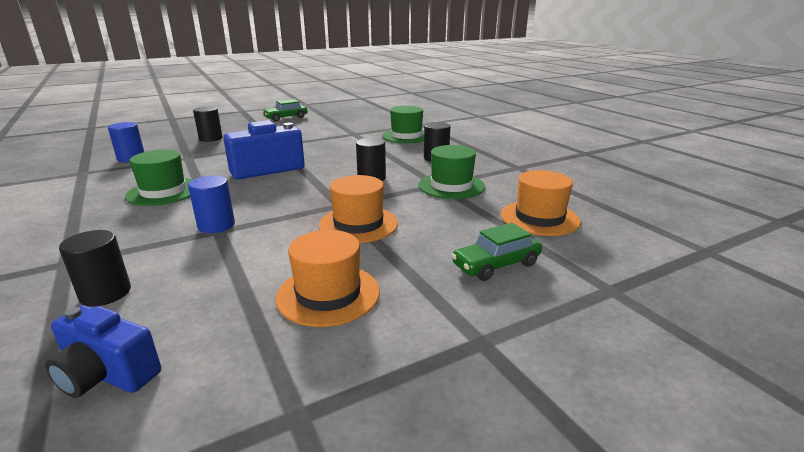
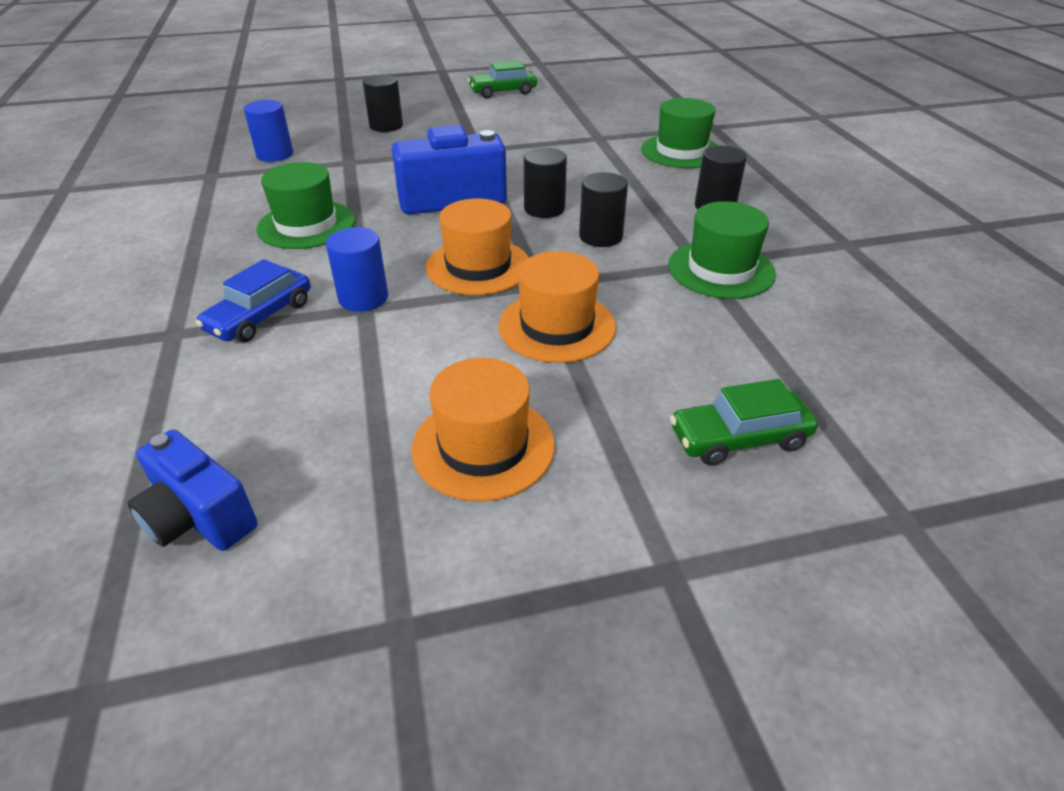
camera: 15 degrees right, 15 degrees up
black cylinder [59,230,131,307] -> black cylinder moved to [524,148,567,218]
orange hat [501,170,581,236] -> orange hat moved to [426,198,529,295]
none -> blue car [196,259,311,342]

